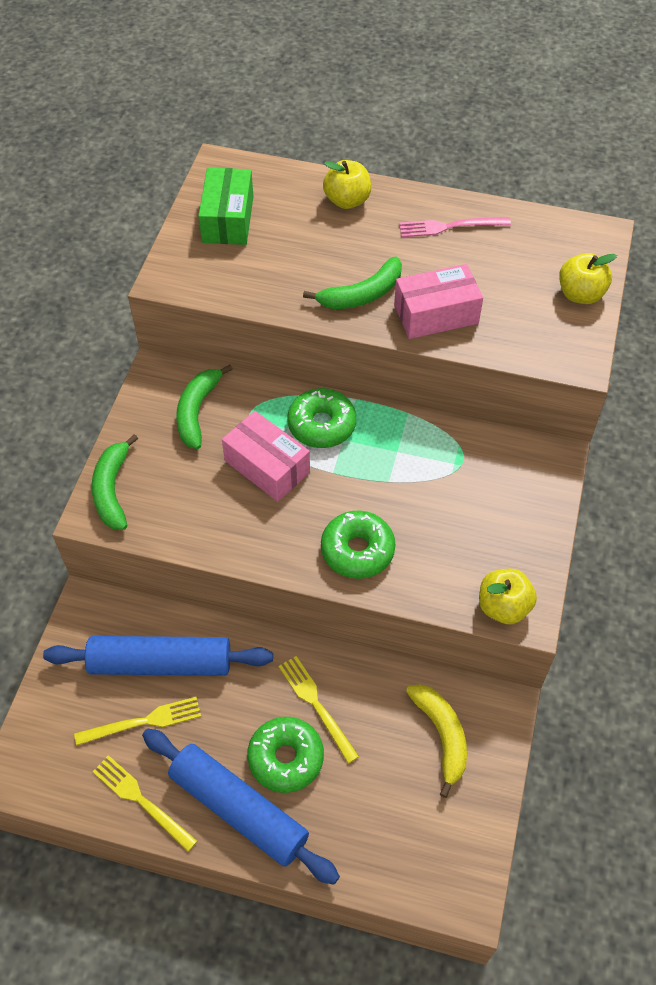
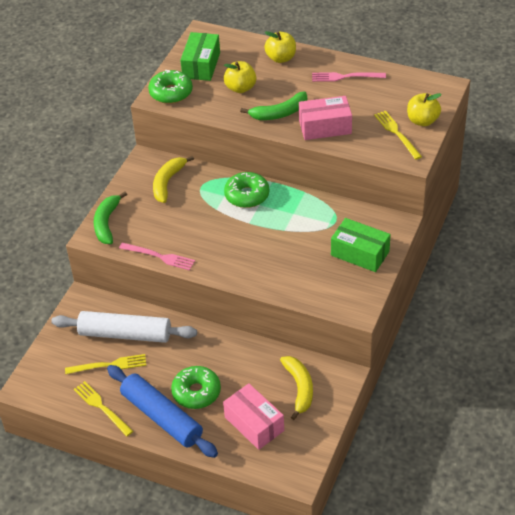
camera: 10 degrees right, 10 degrees down
blue rolling pin [43,636,273,676] -> white rolling pin [51,311,197,343]
green banana [176,364,233,449] -> yellow banana [153,156,194,203]
pink box [222,411,310,502] -> pink box moved to [223,383,284,450]
yellow fork [279,656,359,764] -> yellow fork moved to [374,111,422,160]
green donut [321,510,396,579] -> green donut moved to [148,70,193,104]
yellow apple [479,569,537,624] -> yellow apple moved to [224,61,256,93]
none -> pink fork [119,243,195,270]
none -> green box [331,218,391,272]

